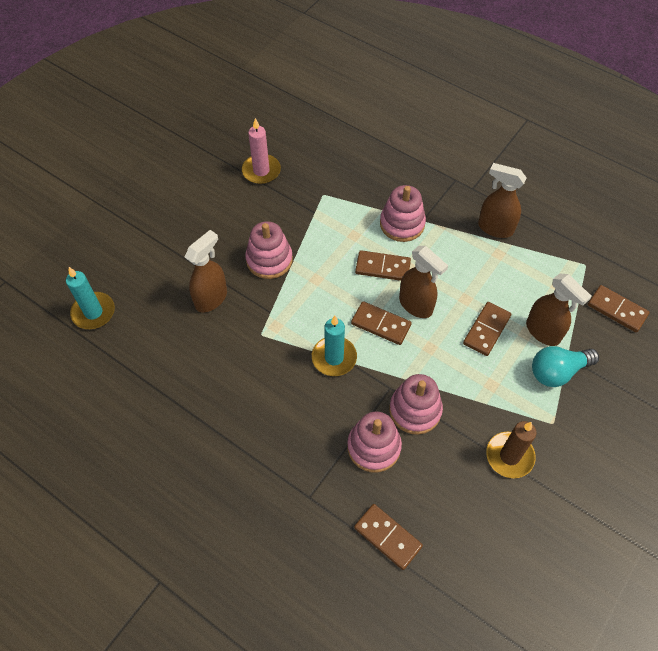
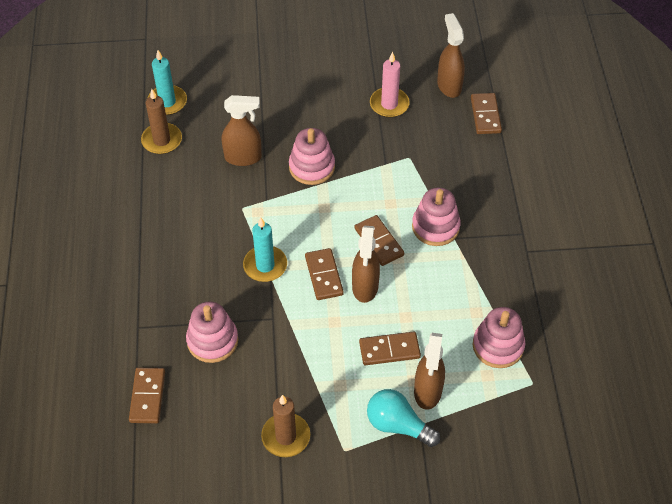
camera: 50 degrees right, 5 degrees down
pink stacking toy [389,374,443,435] -> pink stacking toy moved to [473,307,525,368]
brown spray bottle [478,163,527,238] -> brown spray bottle moved to [437,13,465,98]
brown domino [588,285,650,332] -> brown domino moved to [471,93,502,134]
none -> brown candle [141,89,182,154]

